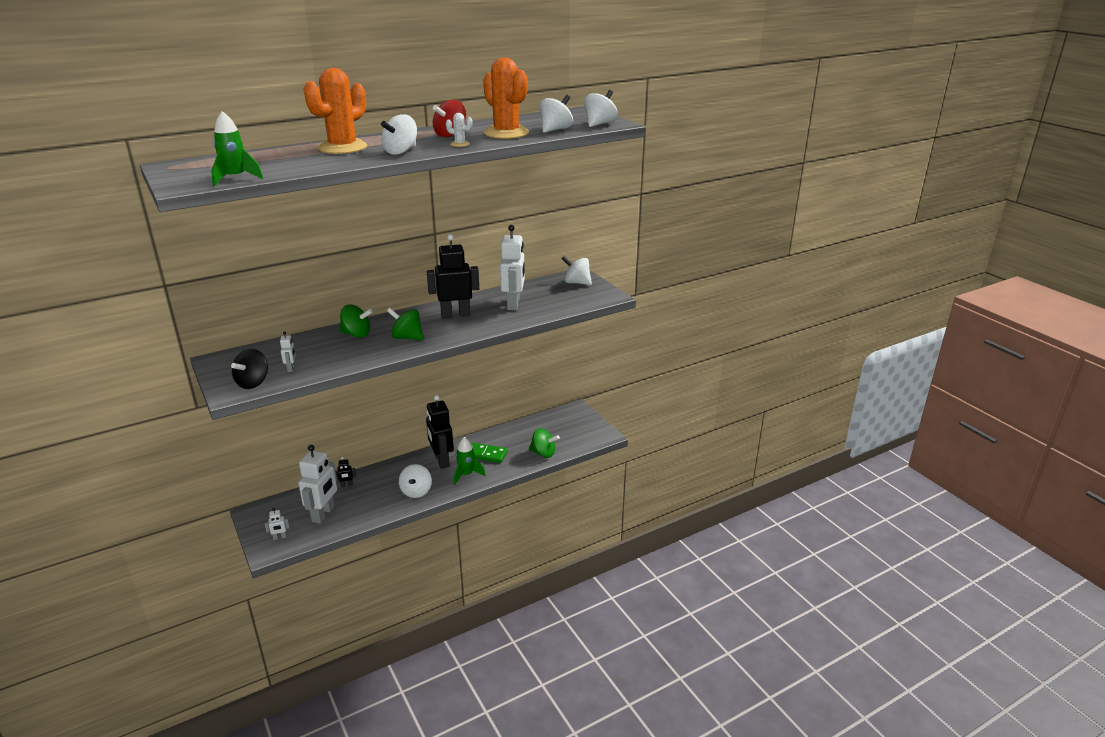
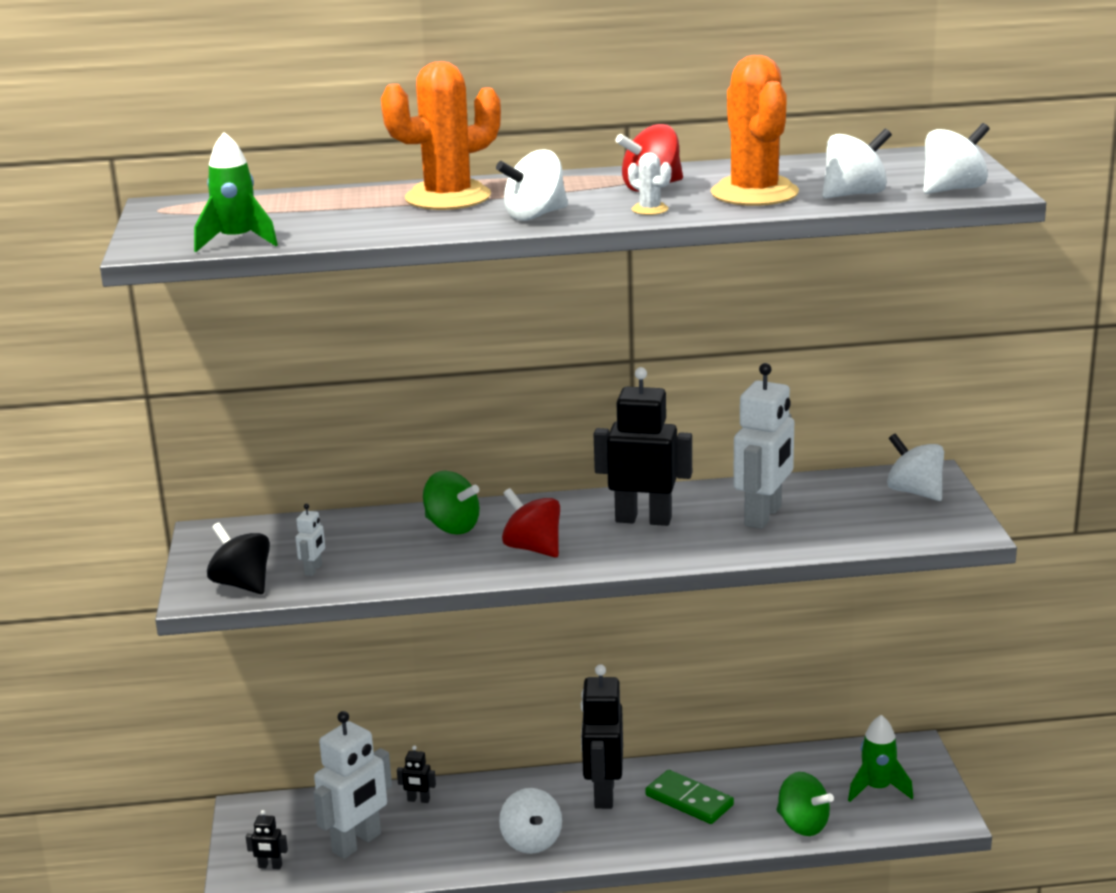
camera: 25 degrees right, 5 degrees down
black spinning top [231,349,268,389] -> black spinning top turned 90 degrees clockwise [207,522,270,594]
white robot [265,508,290,540] -> black robot [246,810,288,869]
green spinning top [387,308,424,340] -> red spinning top [502,488,560,557]
white spinning top [399,464,432,498] -> white spinning top turned 45 degrees counterclockwise [499,788,562,854]
green rocket [454,437,486,485] -> green rocket moved to [848,715,913,802]

